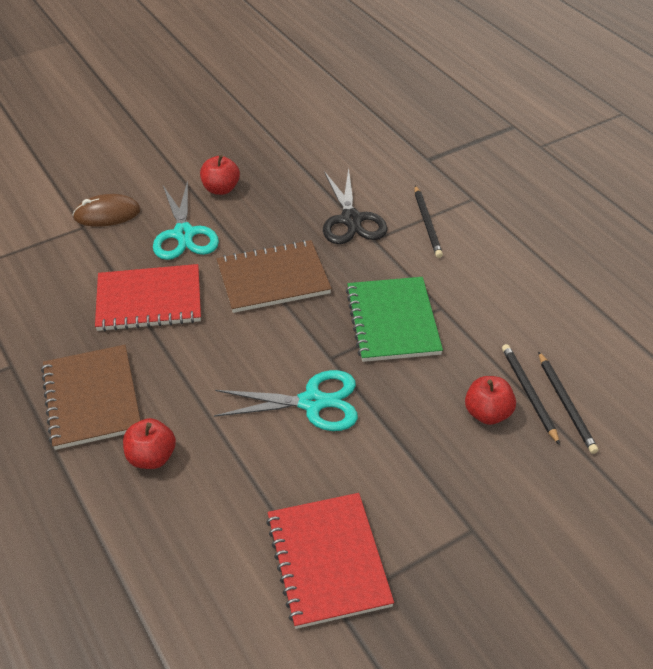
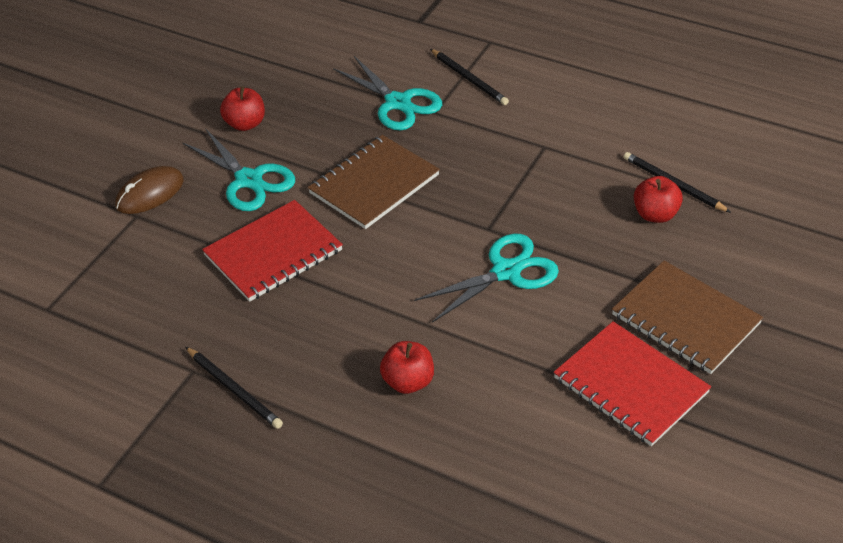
camera: 30 degrees left, 0 degrees up
brown notebook [41,345,141,450] -> brown notebook moved to [612,260,763,374]
black scissors [323,168,387,244] -> turquoise scissors [333,56,442,130]
green notebook [346,277,443,362] -> none
black pencil [538,351,598,454] -> black pencil moved to [186,347,283,429]

